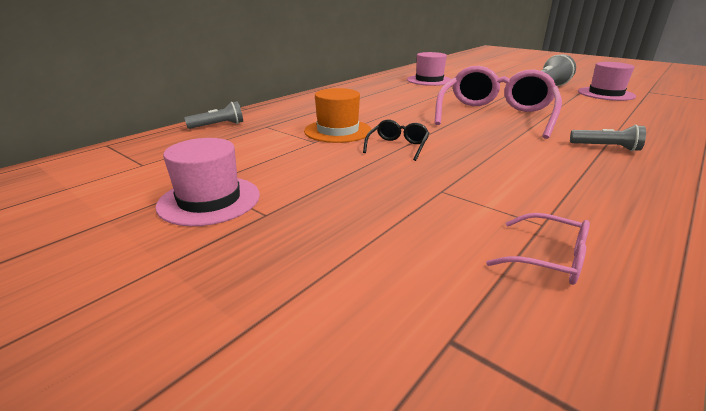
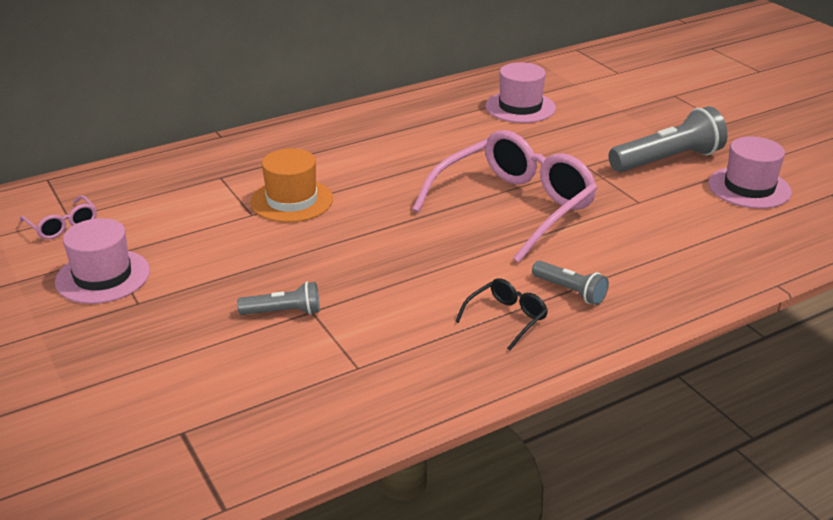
camera: 20 degrees right, 5 degrees up
grey flashlight [184,101,243,129] -> grey flashlight moved to [237,282,320,315]
black glasses [363,120,429,161] -> black glasses moved to [455,278,548,351]
pink glasses [486,213,590,285] -> pink glasses moved to [20,195,97,239]

